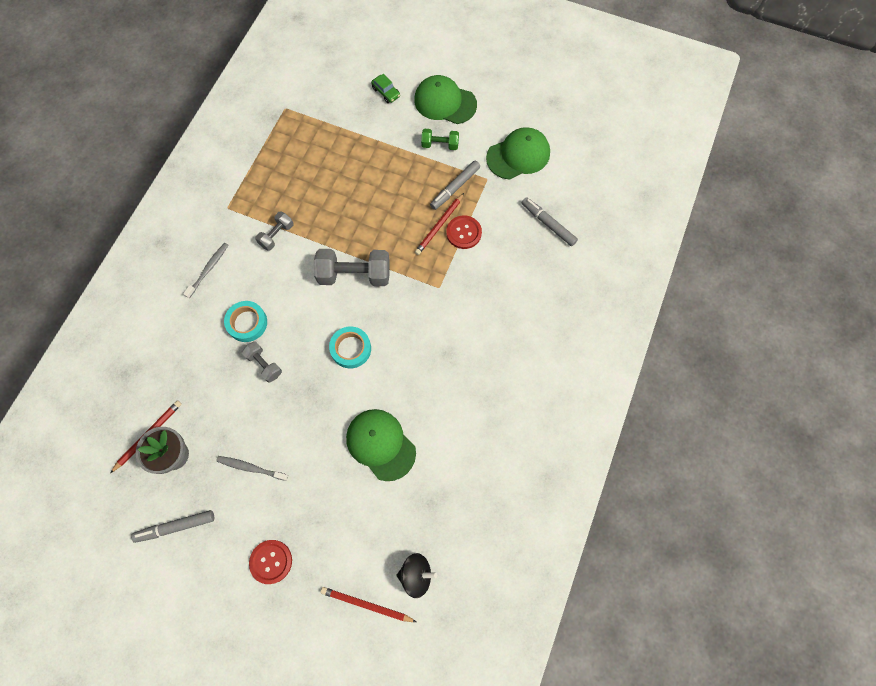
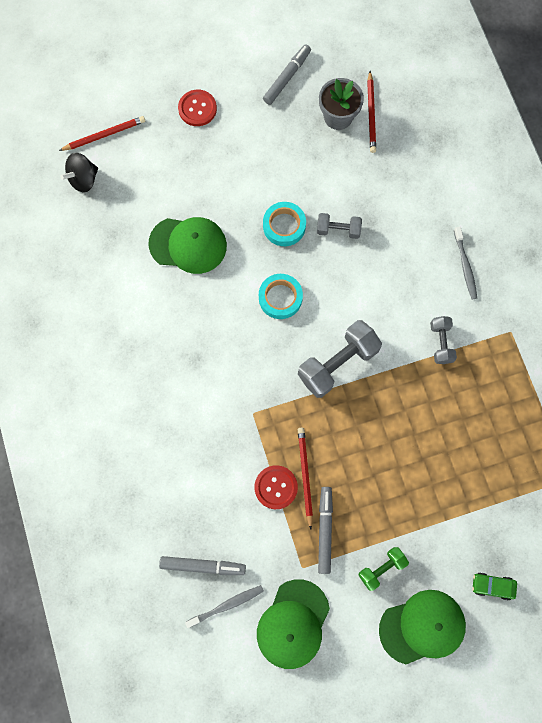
camera: 140 degrees right, 5 degrees up
grey toothbrush [216,456,288,481] -> grey toothbrush moved to [185,585,264,628]
turquoise tape [224,301,267,342] -> turquoise tape moved to [263,202,306,246]

